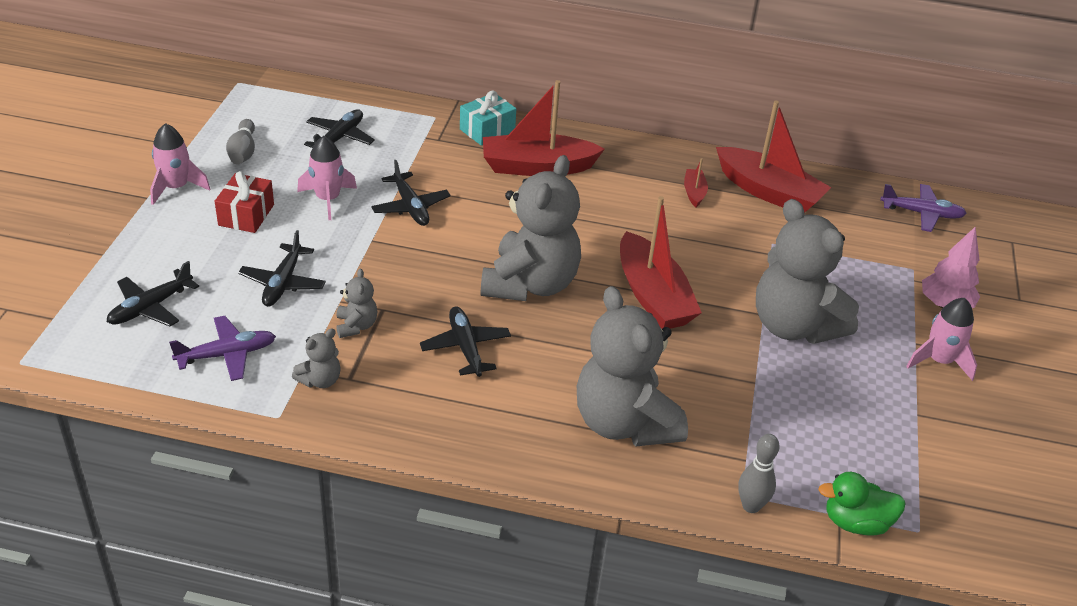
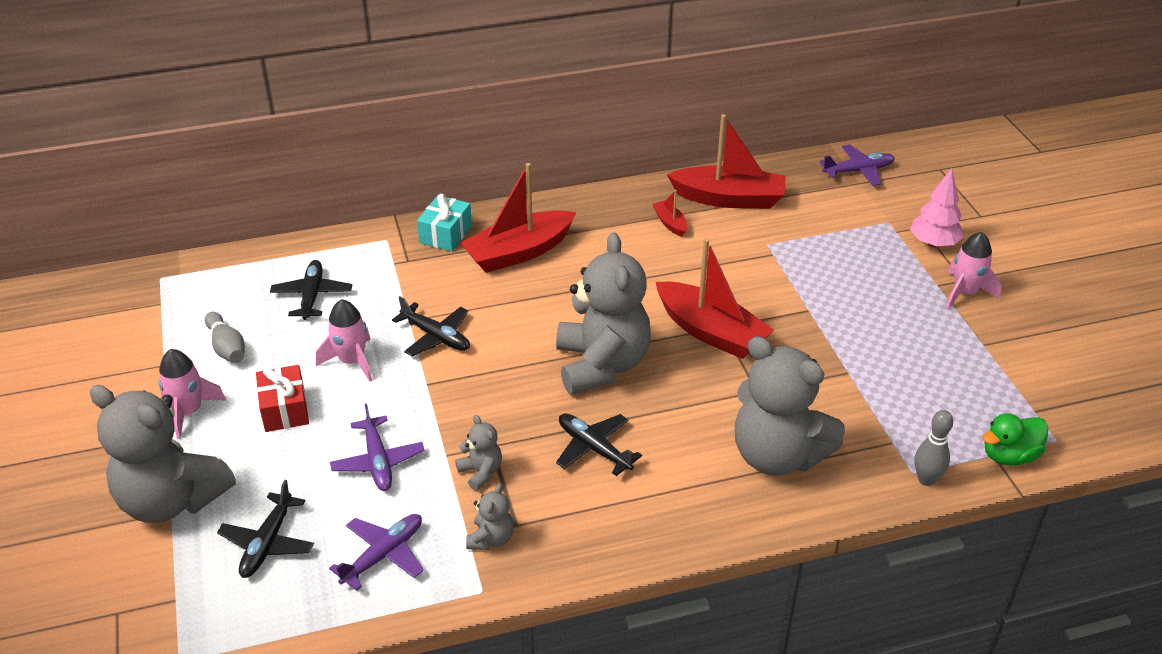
camera: 25 degrees left, 0 degrees up
black plane [238,230,326,307] -> purple plane [330,403,425,491]
grey teddy bear [756,199,859,344] -> grey teddy bear moved to [89,385,236,523]

